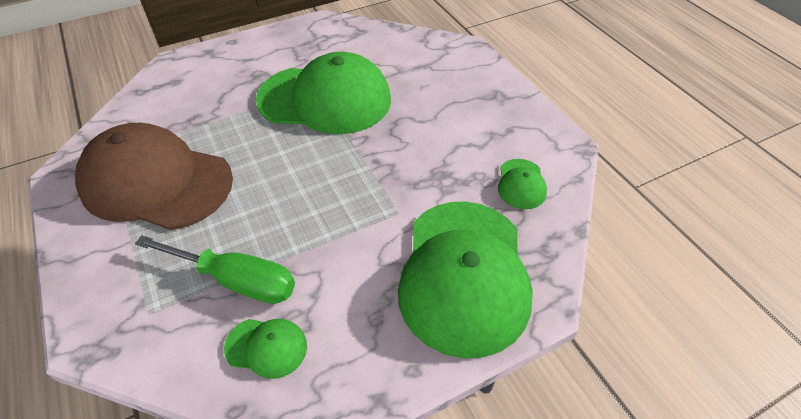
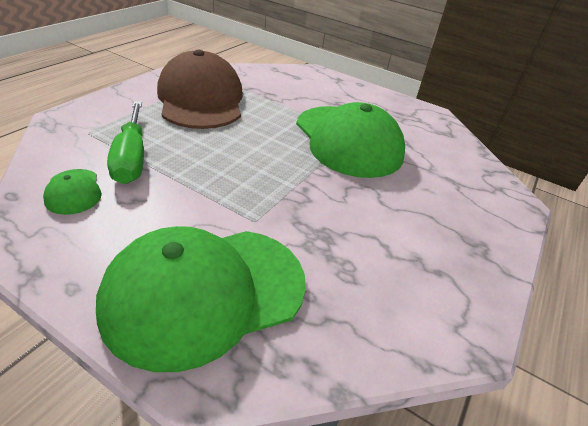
camera: 55 degrees right, 10 degrees down
green cap [498,159,547,209] -> none

